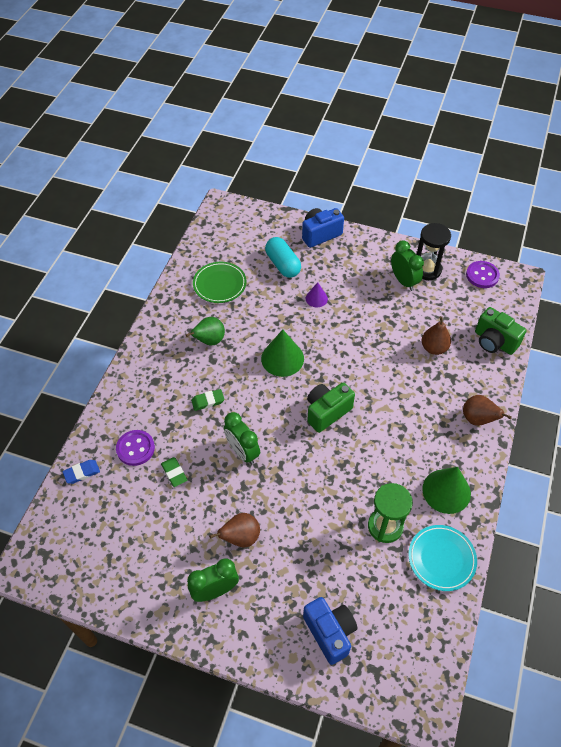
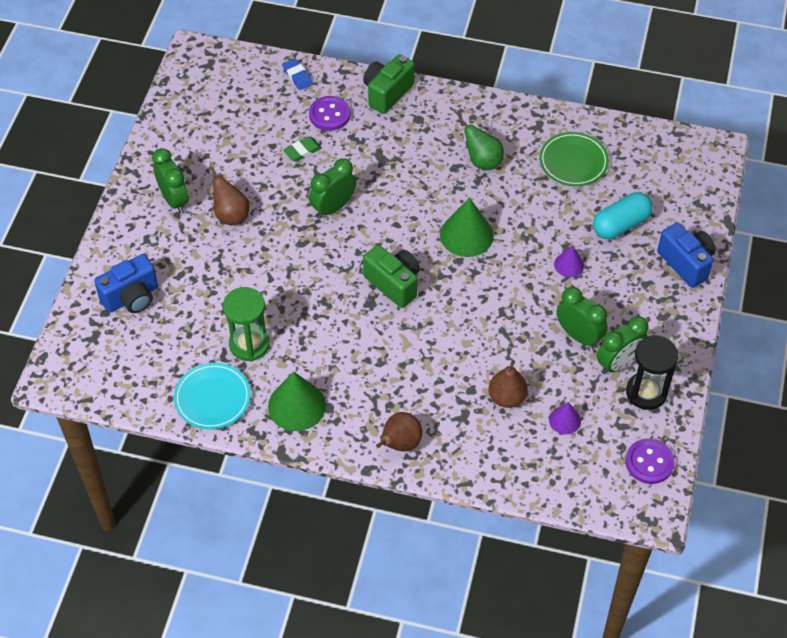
camera: 85 degrees right, 0 degrees up
green eraser [191,389,224,411] -> none
green camera [475,307,527,355] -> green camera moved to [363,54,415,114]
none -> purple cone [549,402,581,434]
none -> green clock [556,287,607,348]

